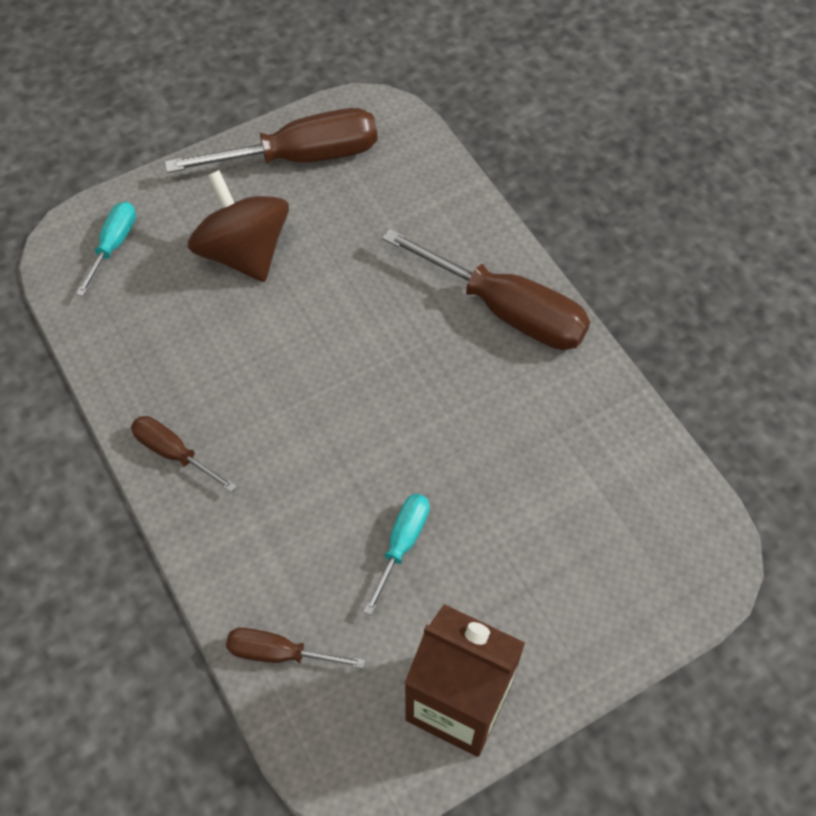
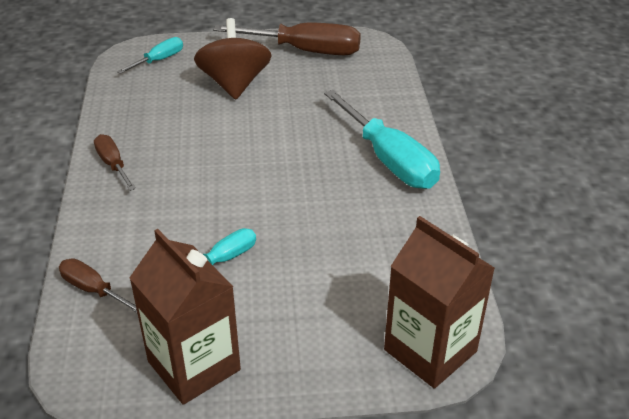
camera: 25 degrees right, 20 degrees down
brown screwdriver [382,229,590,350] -> turquoise screwdriver [324,90,440,189]
none -> brown carton [384,216,495,389]

